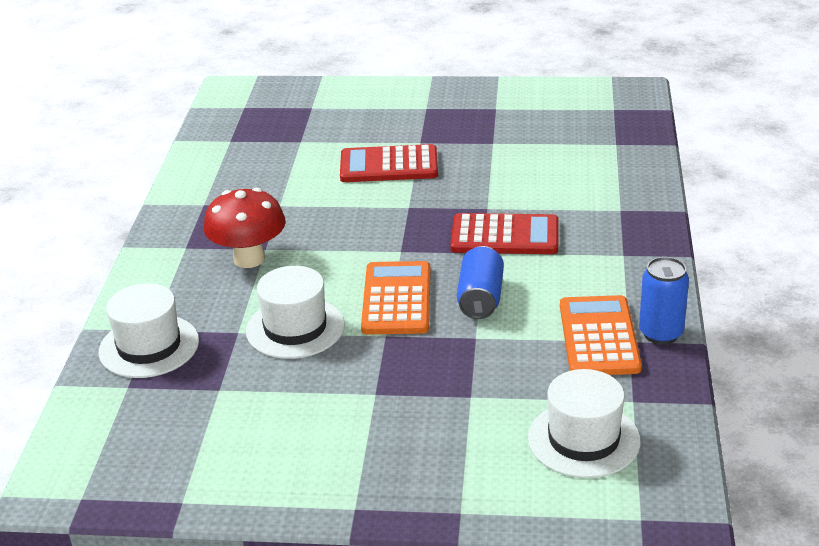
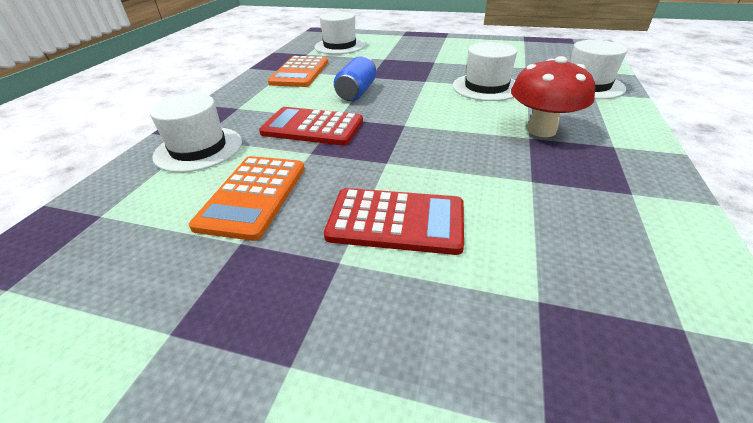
camera: 170 degrees left, 5 degrees up
orange calculator [361,261,431,334] -> orange calculator moved to [189,156,305,241]
blue can [639,257,689,345] -> none
none -> white hat [149,93,242,172]

